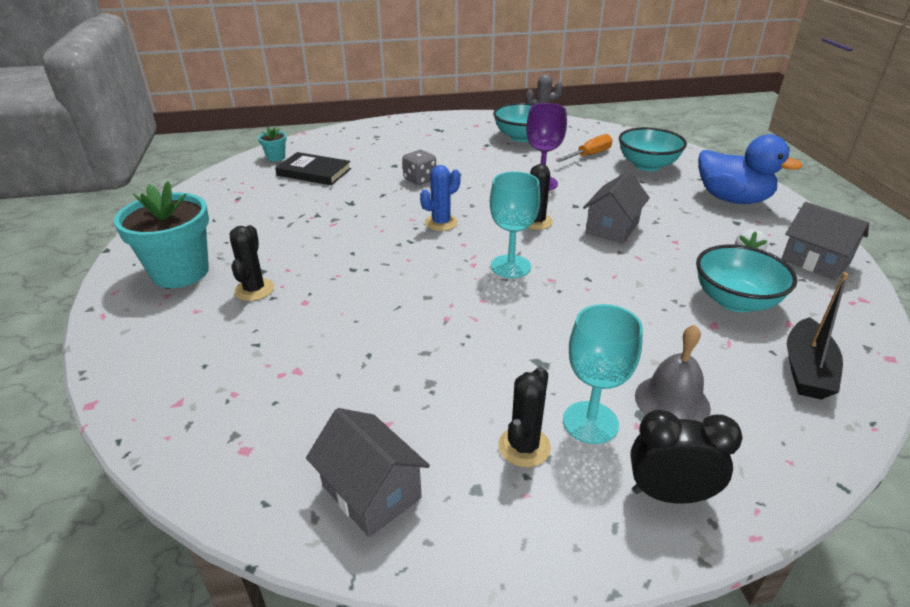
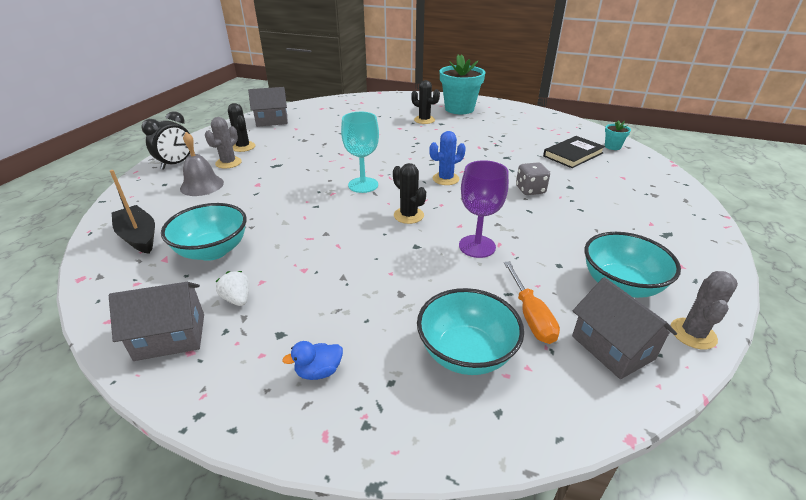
camera: 120 degrees right, 0 degrees up
blue cactus [420,165,461,231] -> blue cactus turned 75 degrees clockwise [429,131,466,185]
turquoise goblet [563,304,643,444] -> grey cactus [205,117,242,169]
grey house [583,171,650,244] -> grey house moved to [572,277,677,379]
blue duck [698,134,803,204] -> blue duck [282,341,343,380], size x0.43

